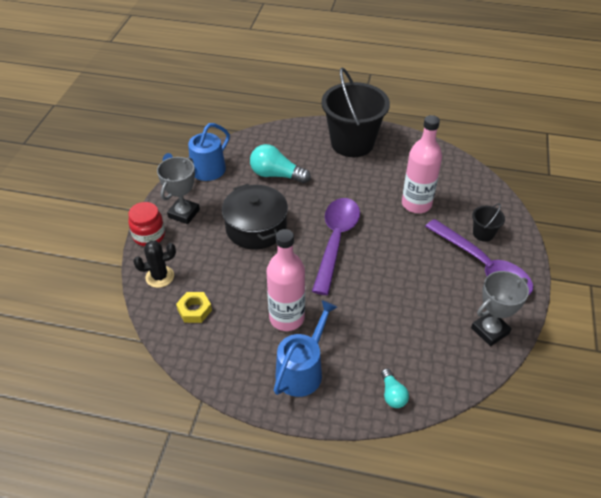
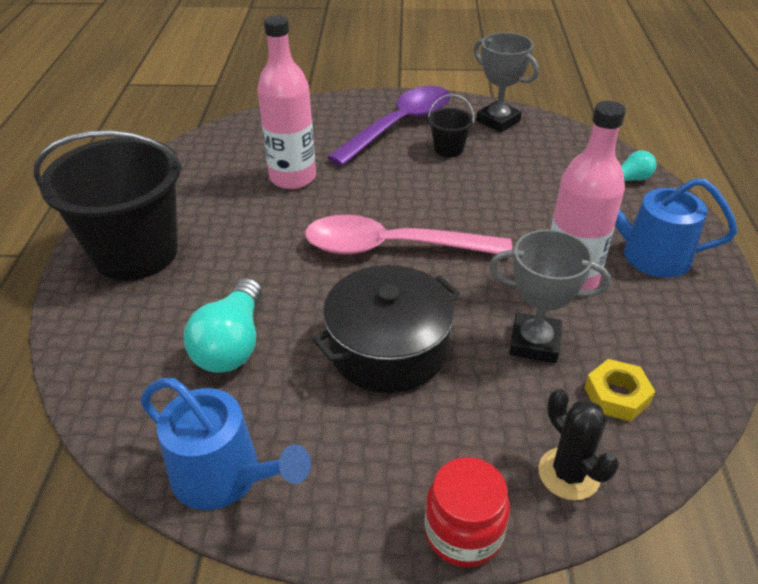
camera: 100 degrees left, 5 degrees down
grey trophy [157,157,200,224] -> grey trophy moved to [489,229,611,363]
purple spoon [312,198,360,295] -> pink spoon [305,215,512,254]
black bucket [472,203,505,242] -> black bucket moved to [428,94,474,157]

